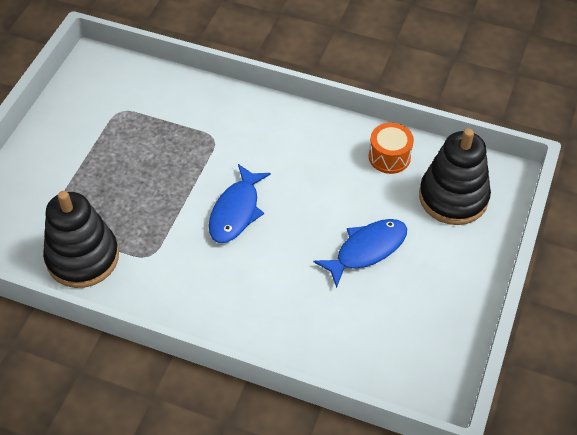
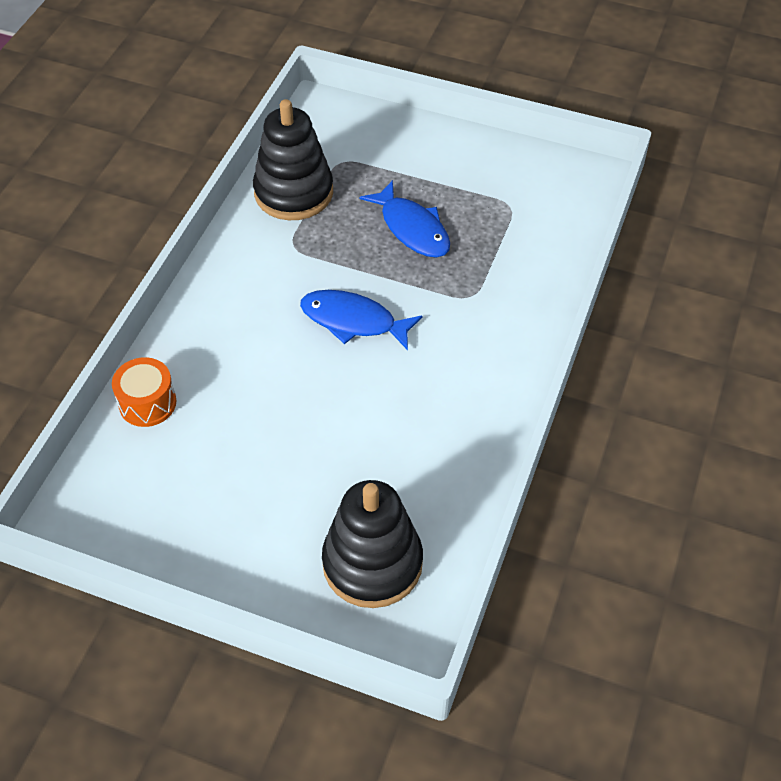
camera: 90 degrees right, 0 degrees up
blue fish [314,219,407,288] -> blue fish moved to [359,180,450,257]
orange drum [369,123,414,174] -> orange drum moved to [112,357,176,427]

